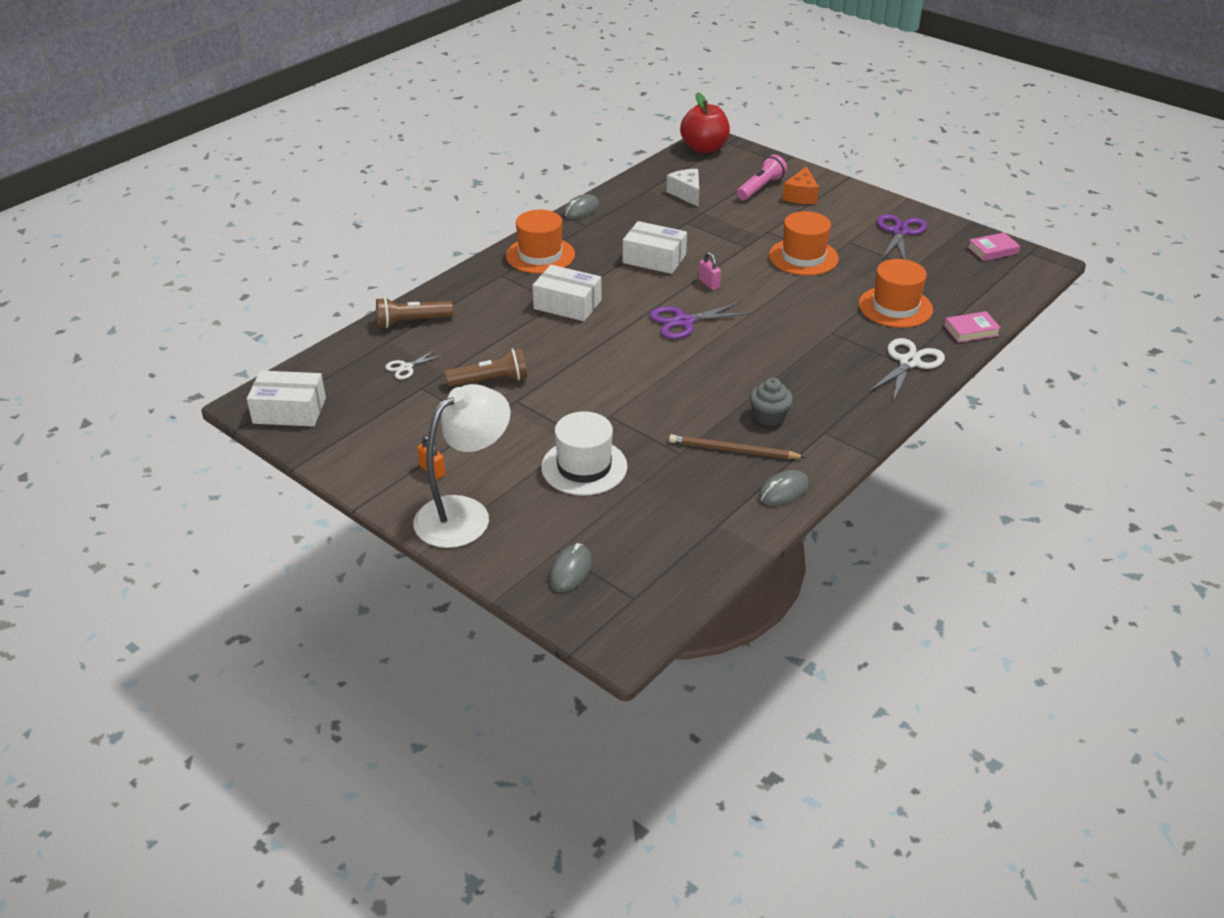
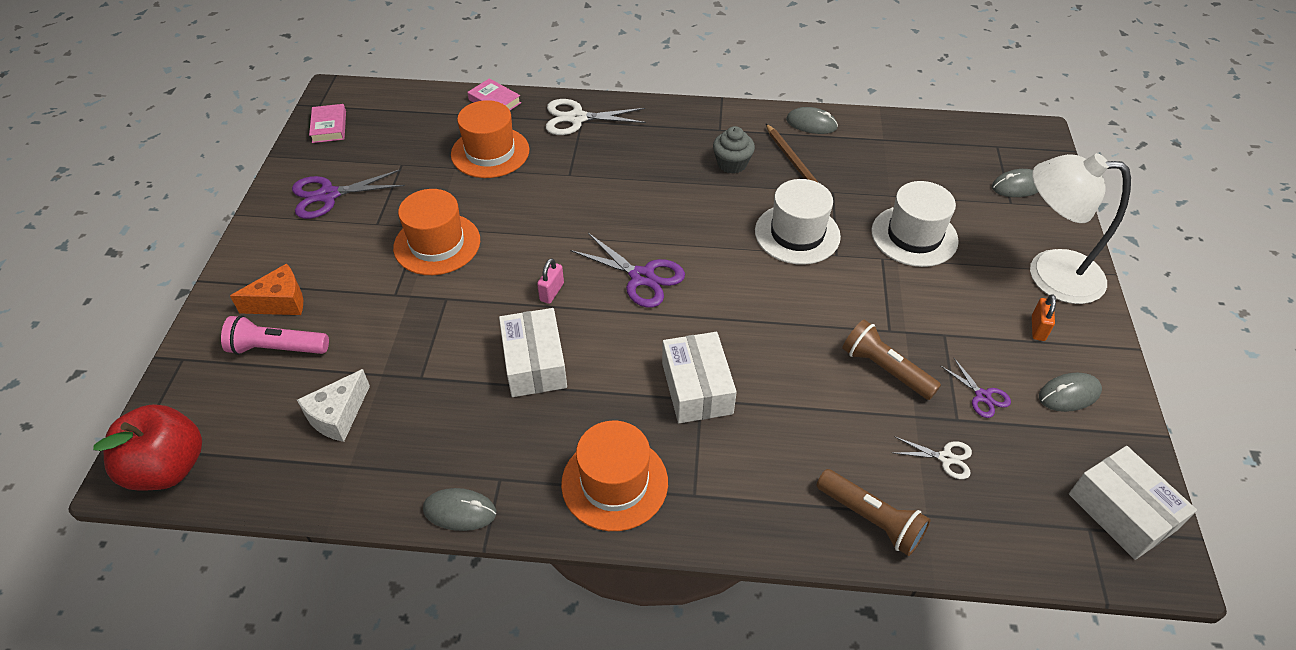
camera: 125 degrees left, 10 degrees up
pink book [968,232,1020,261] -> pink book turned 45 degrees clockwise [309,104,346,143]
none -> white hat [755,179,841,265]
none -> purple scissors [941,358,1011,418]
none -> grey mouse [1039,373,1102,412]

